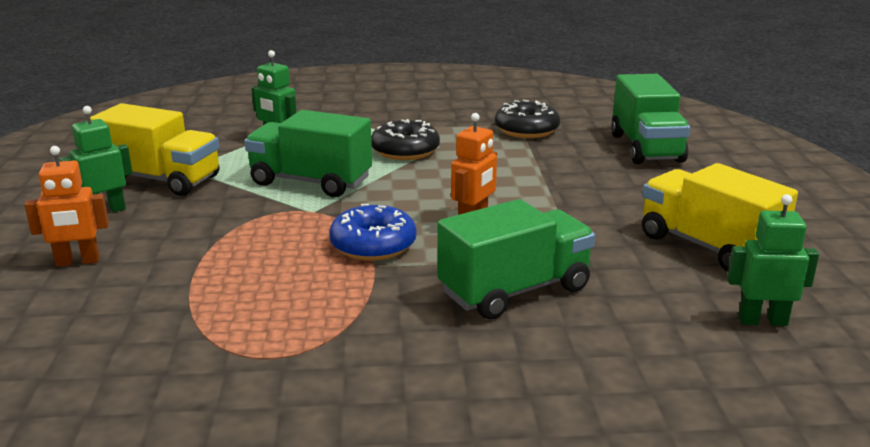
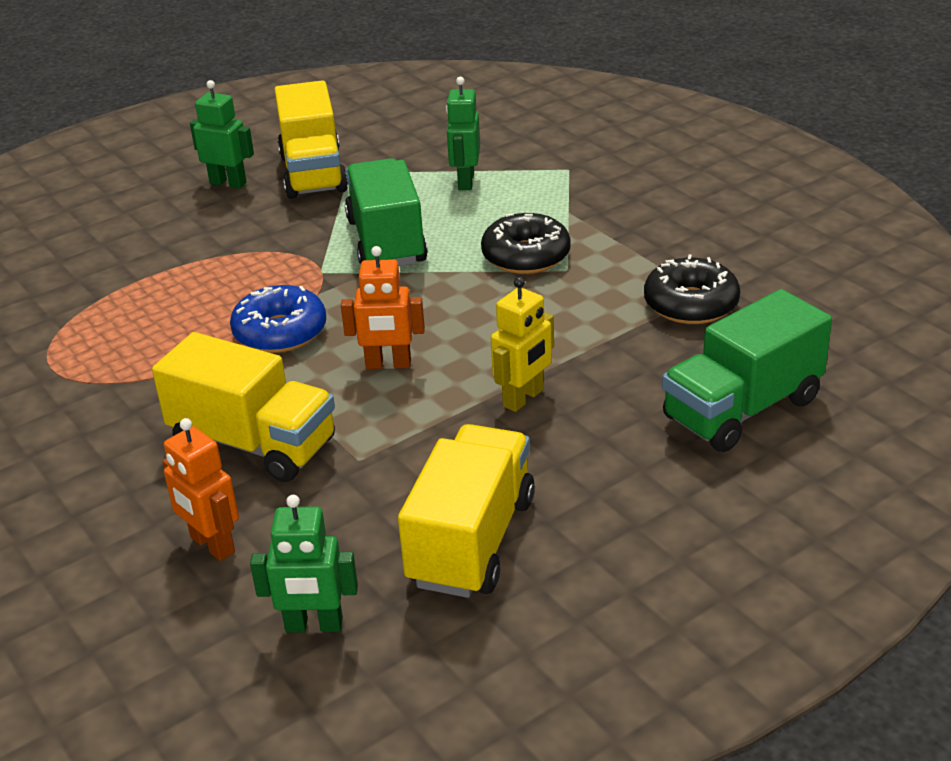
camera: 60 degrees right, 10 degrees up
orange robot [24,146,109,267] -> orange robot moved to [162,418,239,561]
green truck [437,199,595,319] -> yellow truck [152,332,335,482]
green robot [727,194,819,326] -> green robot turned 120 degrees clockwise [250,495,358,633]
none -> yellow robot [491,277,554,412]

